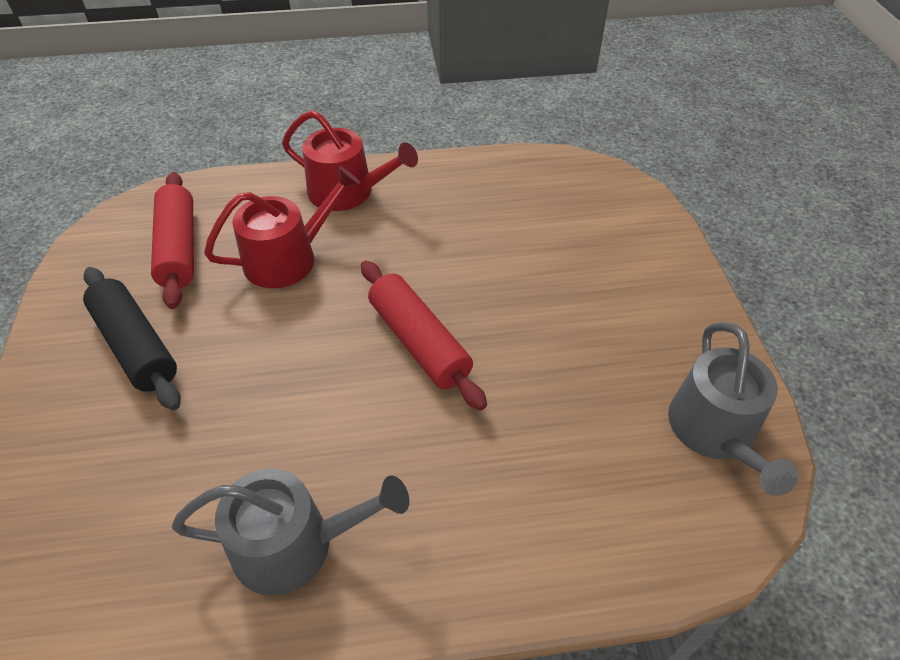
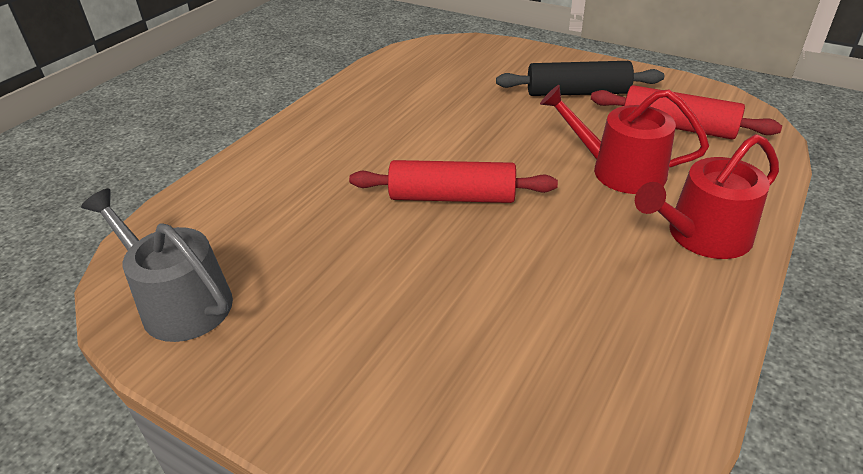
camera: 130 degrees right, 10 degrees down
grey watering can [172,469,409,596] -> none
red watering can [204,166,360,288] -> red watering can turned 105 degrees clockwise [540,85,709,194]

